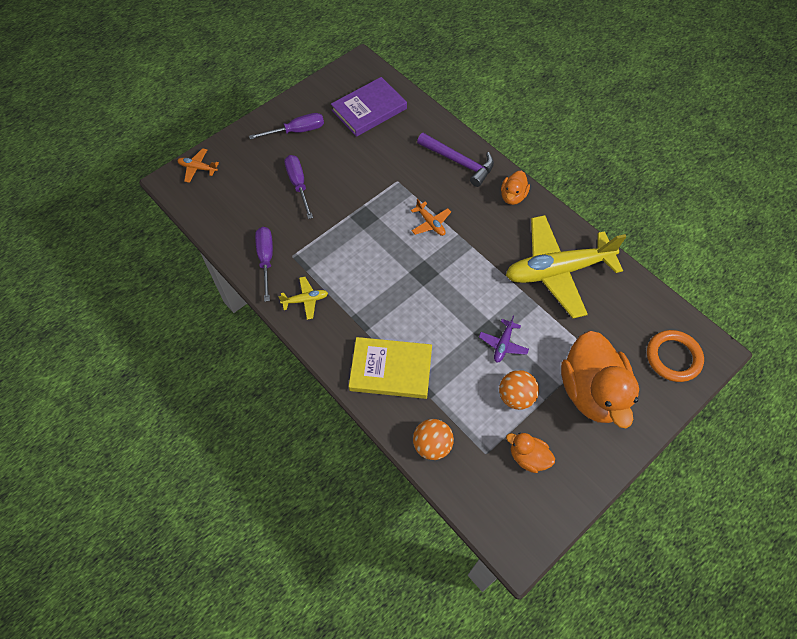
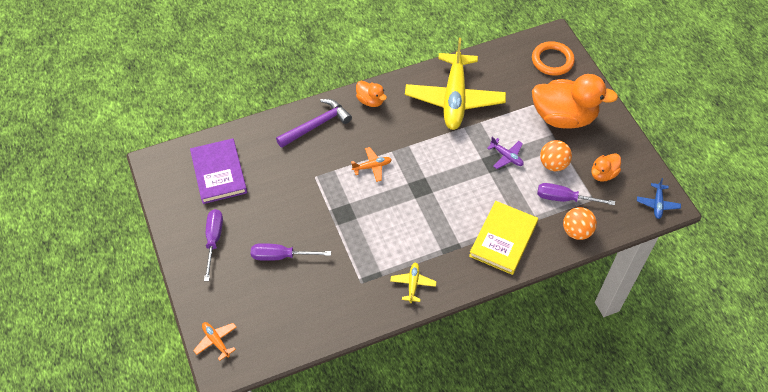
camera: 70 degrees left, 5 degrees down
orange plane [177,148,219,183] -> orange plane turned 105 degrees clockwise [193,322,237,361]
purple screwdriver [255,227,273,302] -> purple screwdriver moved to [537,183,615,205]
none -> blue plane [637,178,681,219]

